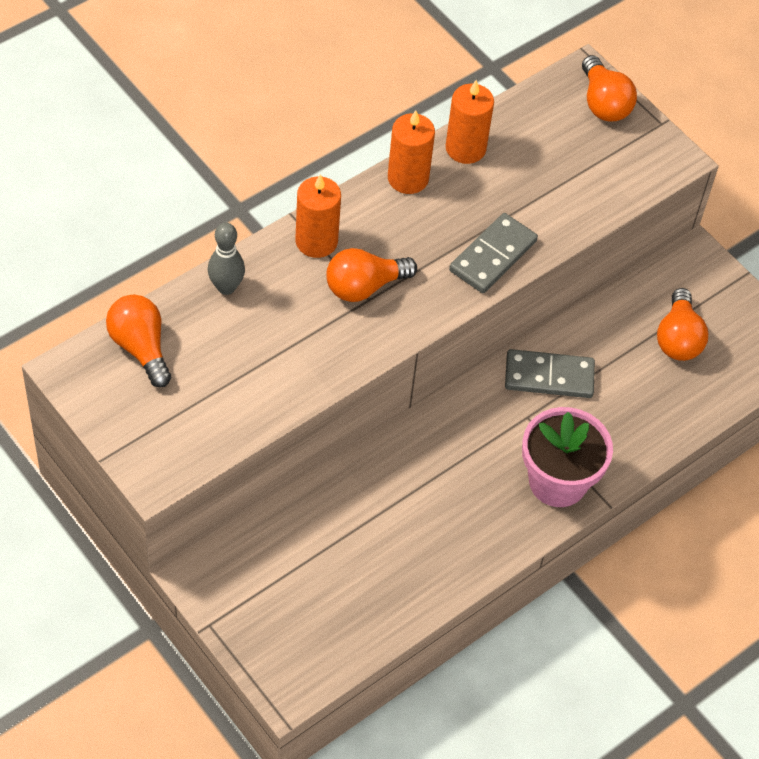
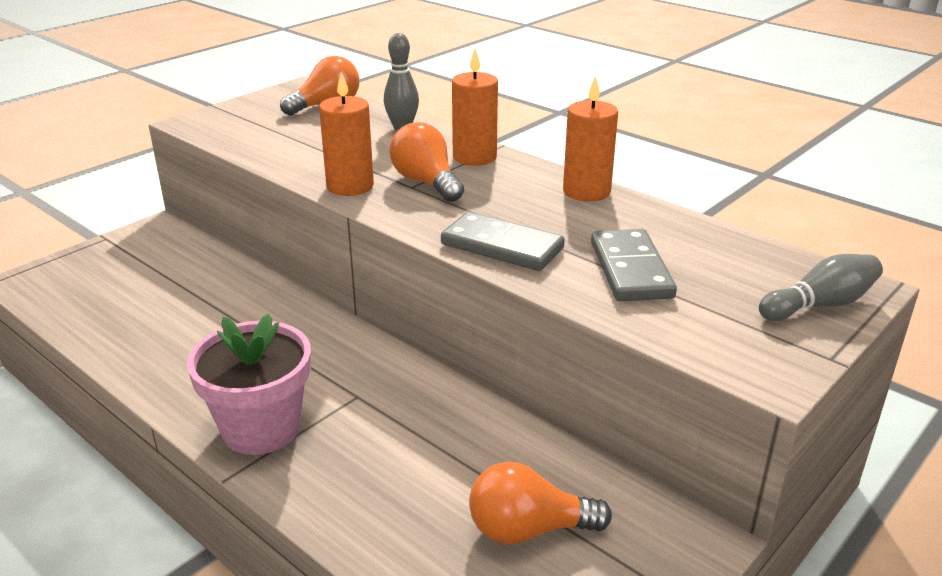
camera: 85 degrees right, 25 degrees down
orange candle [446,80,494,164] -> orange candle moved to [319,72,374,196]
grey domino [505,349,595,398] -> grey domino moved to [591,229,677,301]
orange light bulb [582,55,637,122] -> grey bowling pin [759,254,883,321]

